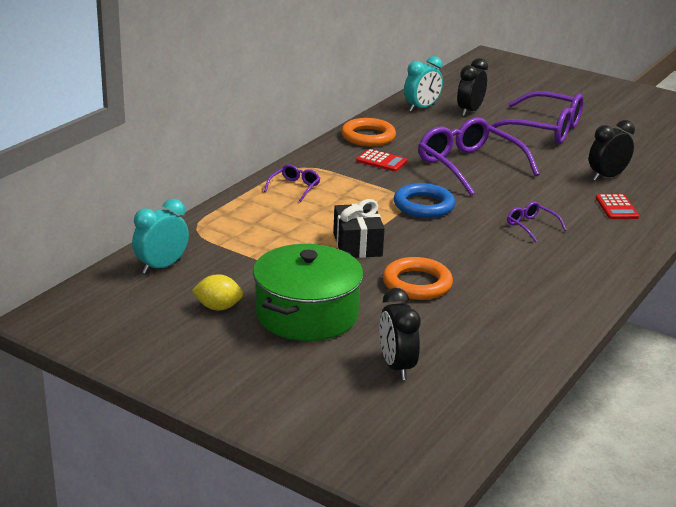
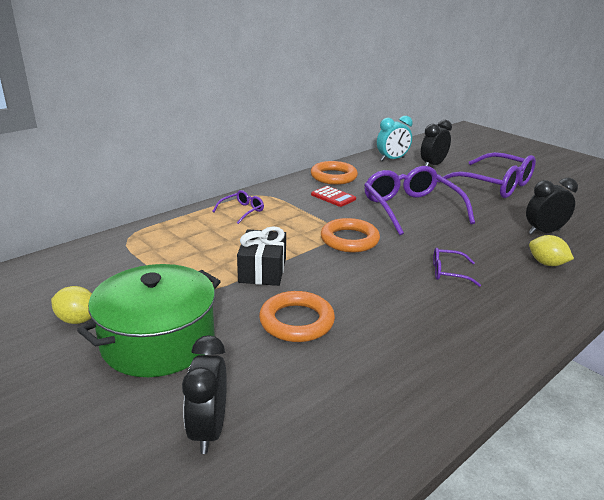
camera: 15 degrees right, 0 degrees up
turquoise clock [132,199,189,274] -> none
blue ring [394,183,455,218] -> orange ring [321,218,380,252]
purple glasses [507,201,567,243] -> purple glasses turned 60 degrees counterclockwise [433,248,481,287]
red calculator [596,194,639,219] -> yellow lemon [529,235,574,266]

